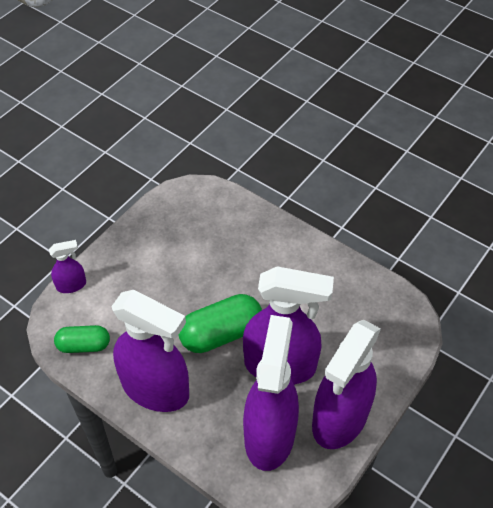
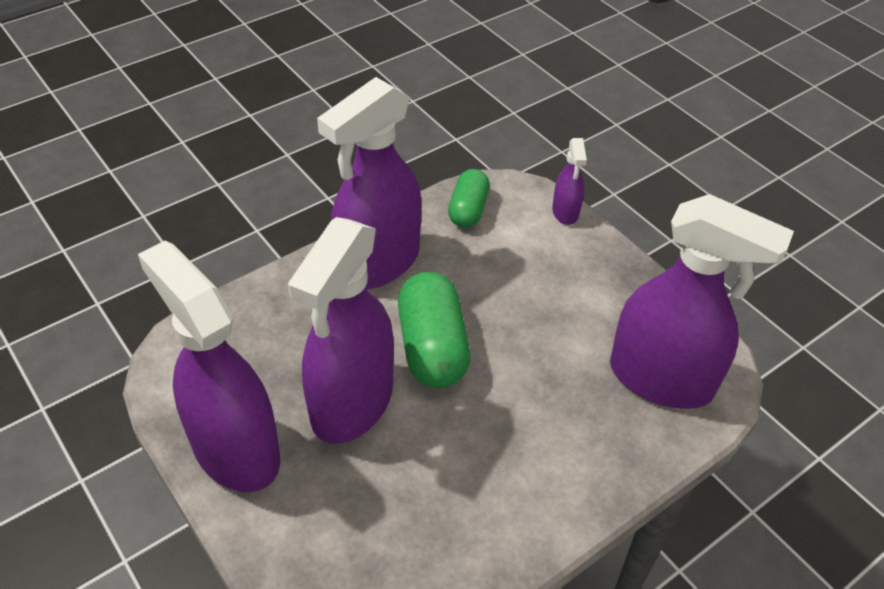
camera: 105 degrees right, 5 degrees down
purple spray bottle [243,315,299,471] -> purple spray bottle moved to [610,194,794,409]

